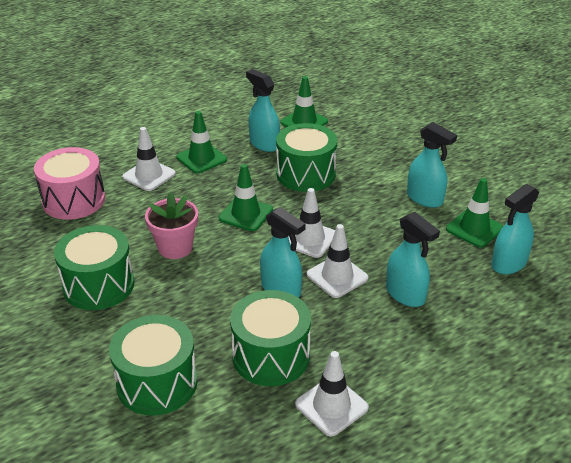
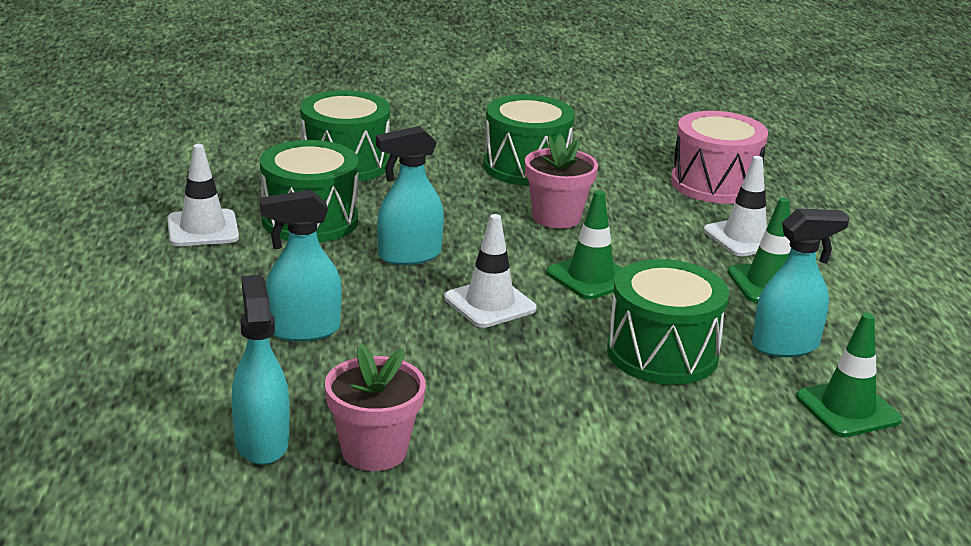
camera: 115 degrees right, 10 degrees down
white traffic cone [307,224,368,298] -> none
turquoise spray bottle [407,122,457,208] -> none
green traffic cone [446,178,503,248] -> pink flower pot [325,343,426,471]

